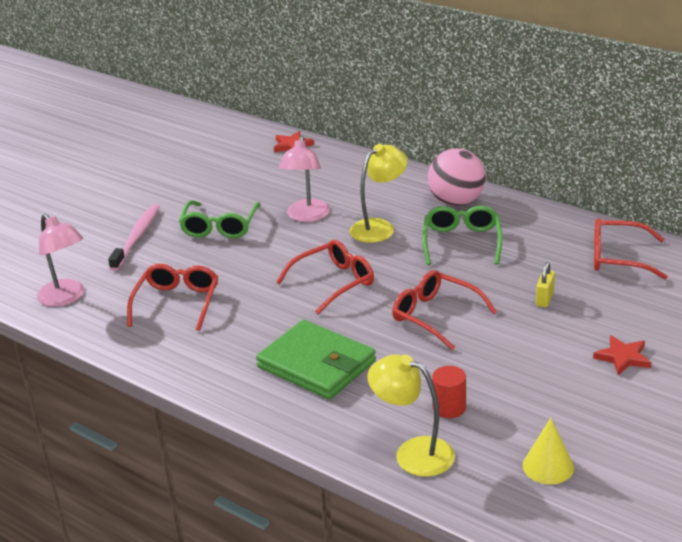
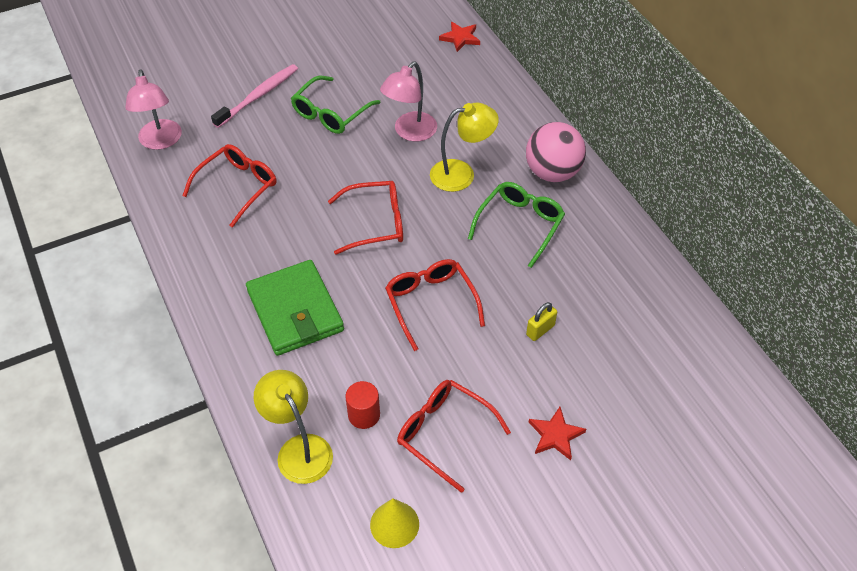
camera: 25 degrees right, 20 degrees up
red glasses [594,218,668,279] -> red glasses moved to [397,380,511,493]

